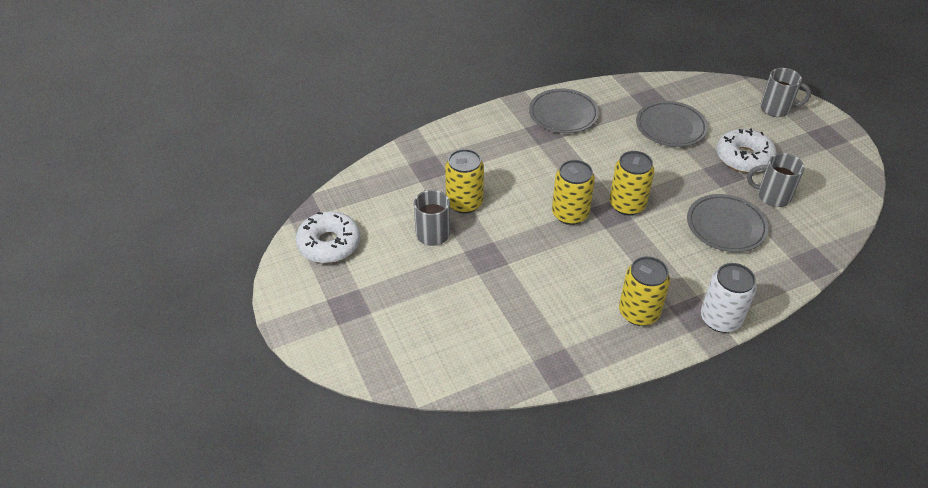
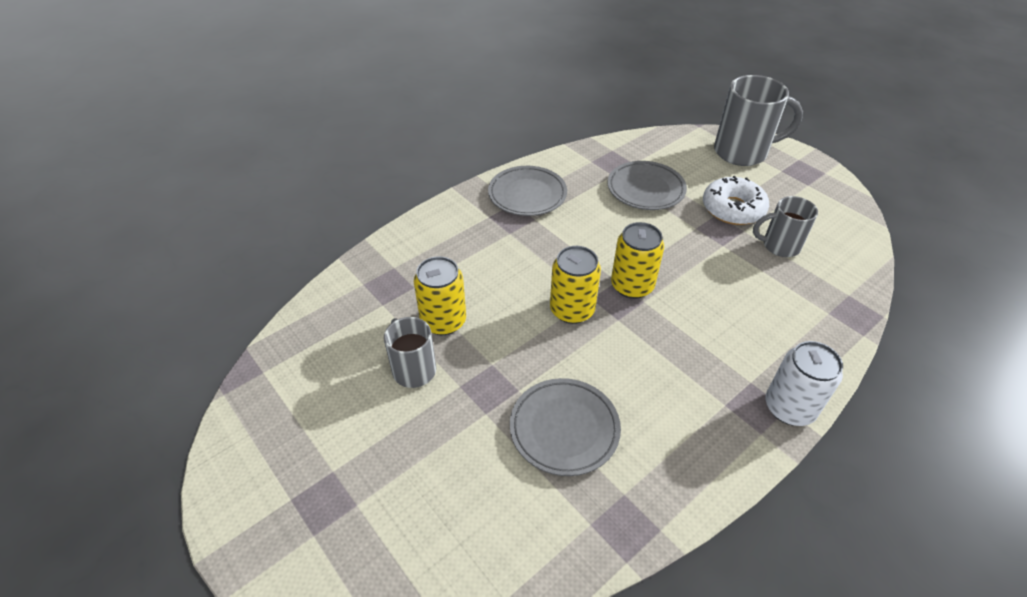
camera: 15 degrees left, 0 degrees up
white donut [296,211,360,263] -> none
yellow can [619,256,670,326] -> none
grey plate [687,194,769,252] -> grey plate moved to [510,378,621,476]
grey mug [760,68,811,117] -> grey mug [714,75,803,166], size x1.66

